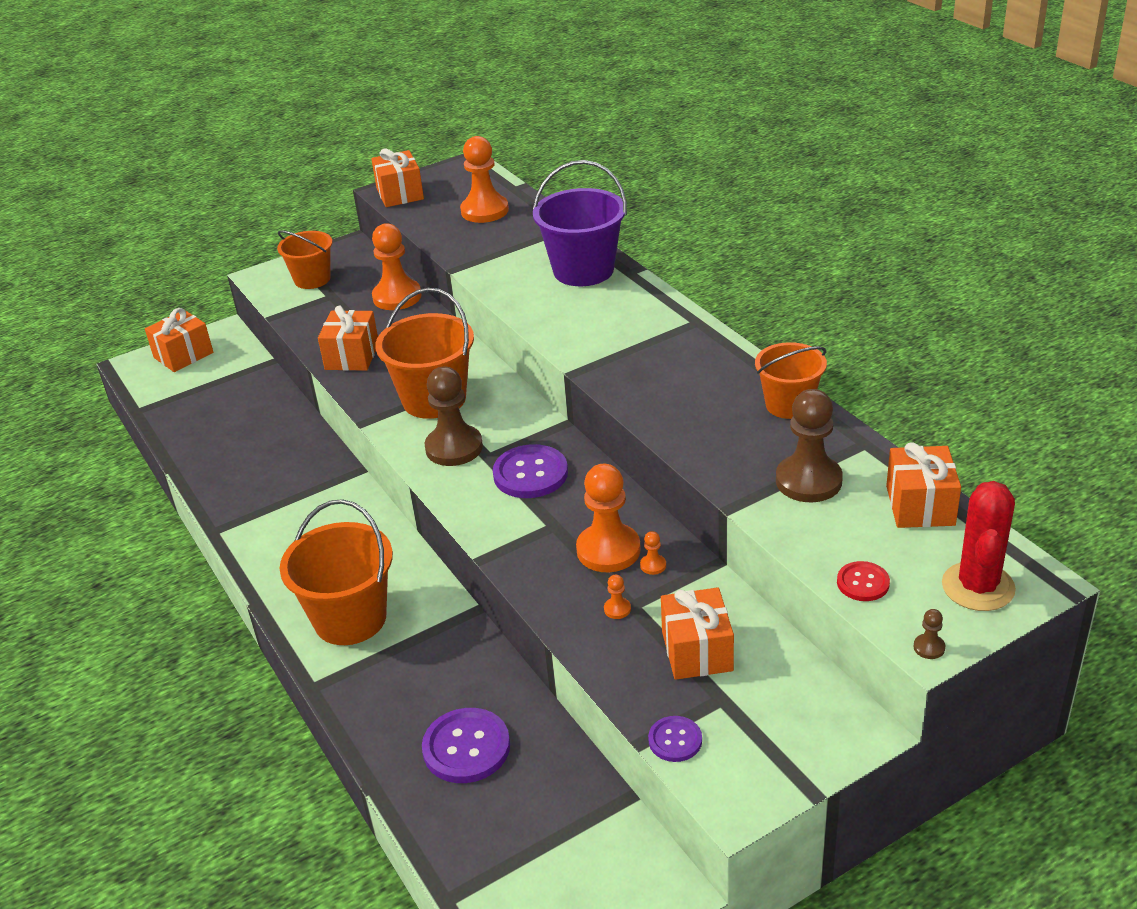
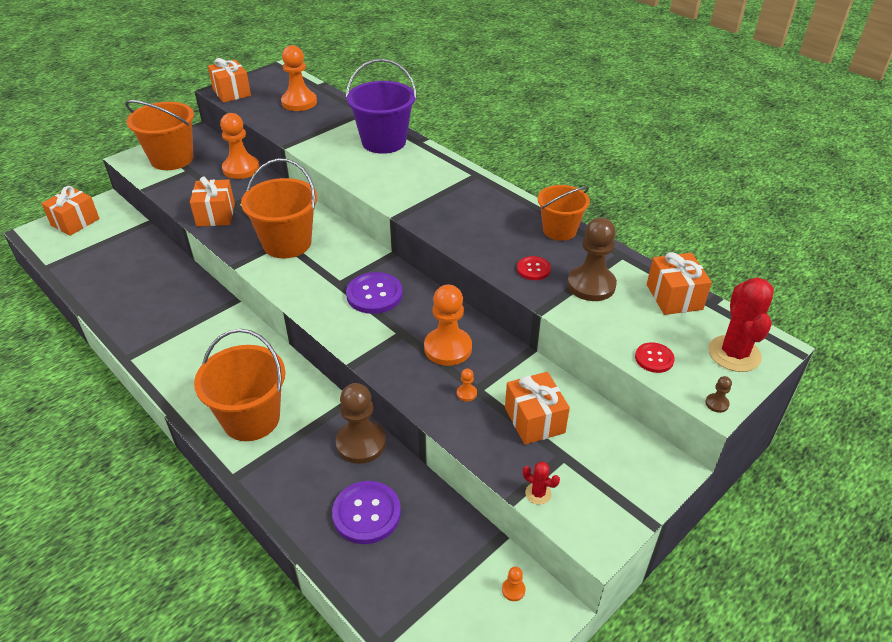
camera: 15 degrees left, 5 degrees up
orange bucket [277,230,332,289] -> orange bucket [125,100,194,170], size x1.54
brown pawn [425,367,483,466] -> brown pawn moved to [336,383,386,464]
orange pawn [640,531,666,575] -> orange pawn moved to [502,567,526,601]
purple button [648,716,702,762] -> red cactus [523,461,560,505]
none -> red button [517,256,551,280]

